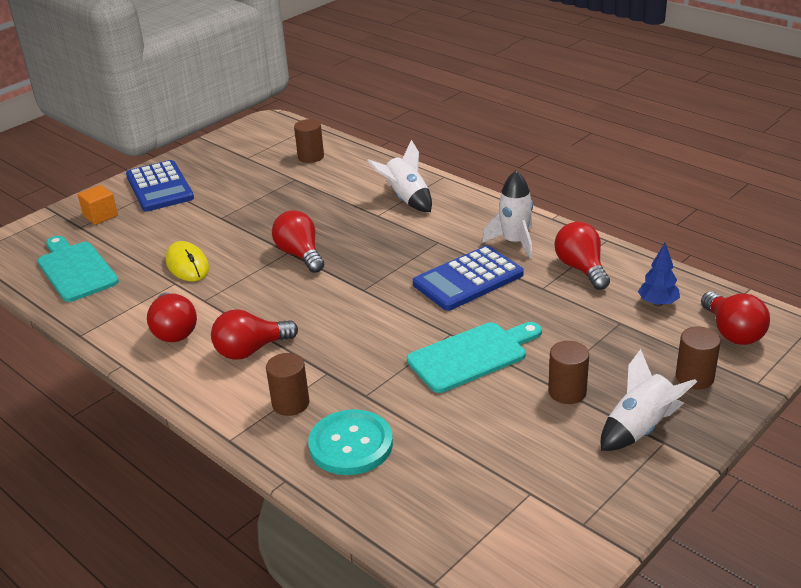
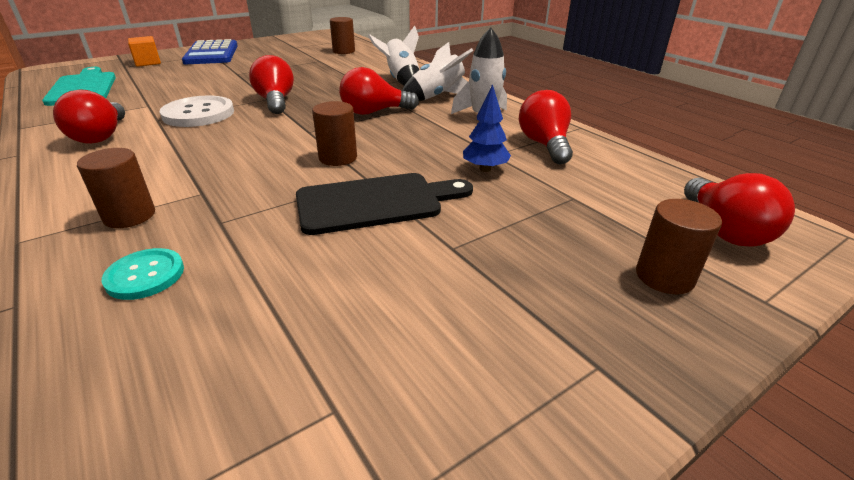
camera: 10 degrees right, 0 degrees up
yellow mouse [165,241,209,281] -> none
red light bulb [211,309,298,360] -> red light bulb moved to [339,67,419,115]
turquoise button [308,409,393,475] -> turquoise button [102,248,184,300], size x0.60
turquoise cutting board [407,322,542,393] -> black cutting board [296,173,473,235]
blue calculator [413,246,524,311] -> none
brown cylinder [548,341,589,404] -> brown cylinder moved to [312,101,357,166]
white rocket [601,349,697,451] -> white rocket moved to [402,42,473,101]
blue tree [638,243,680,306] -> blue tree moved to [463,84,511,172]
none -> white button [160,95,234,127]

